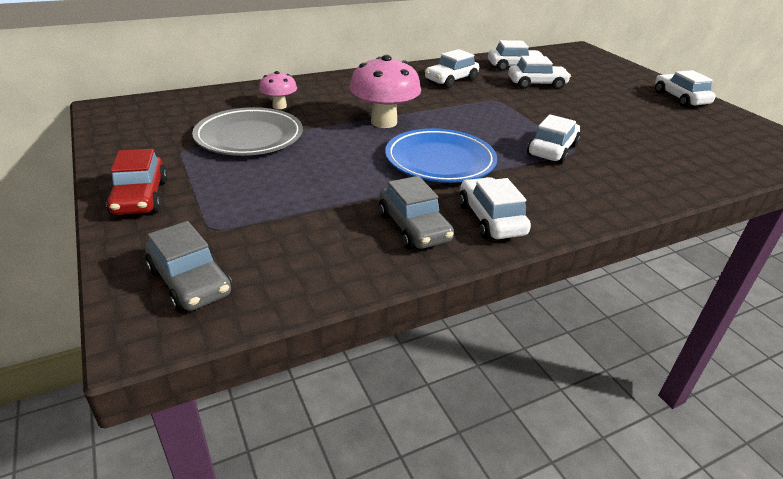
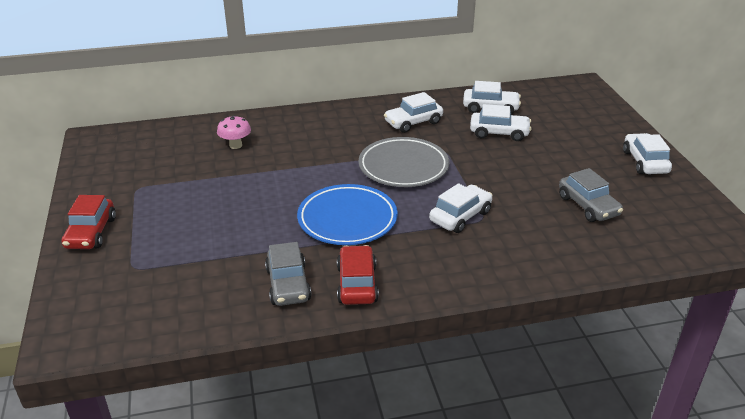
camera: 15 degrees right, 0 degrees up
grey car [145,221,232,313] -> grey car moved to [559,168,623,222]
grey plate [192,107,303,156] -> grey plate moved to [359,137,449,187]
pink mushroom [350,55,421,128] -> none
white car [459,177,531,240] -> red car [337,245,379,305]

